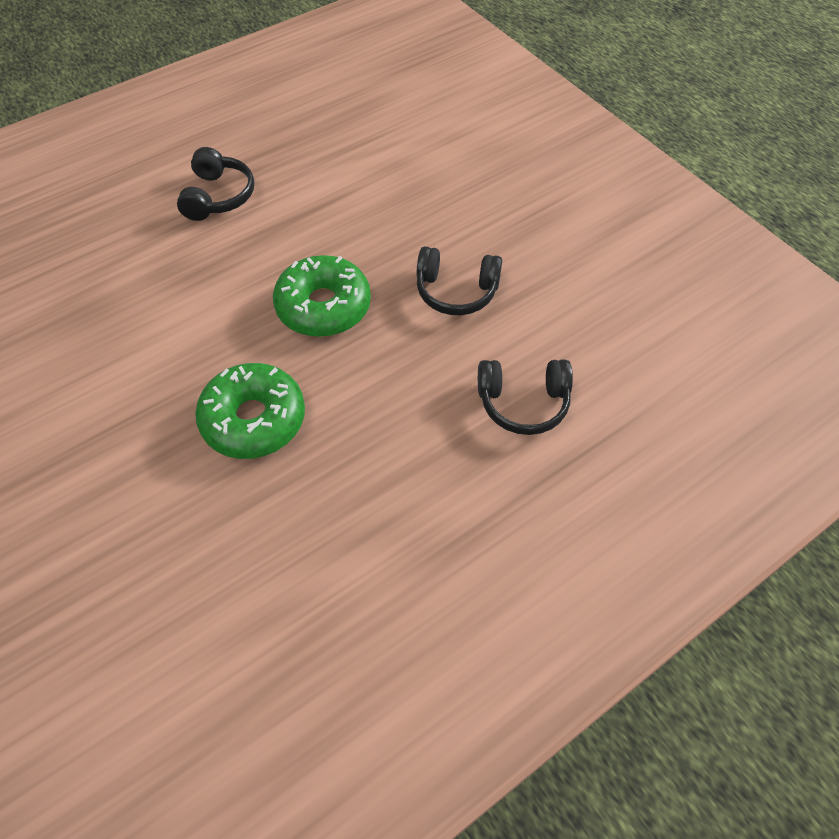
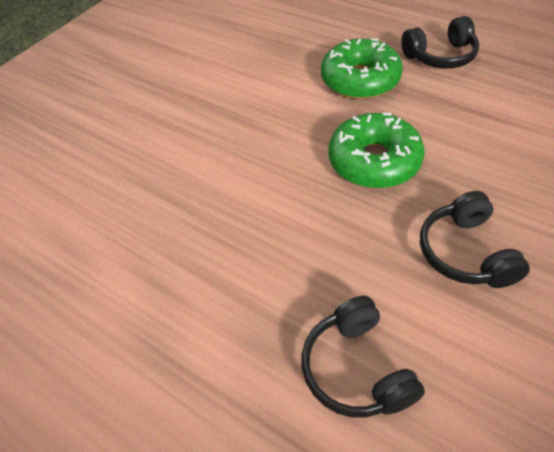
camera: 75 degrees right, 5 degrees down
green donut [195,363,305,459] -> green donut moved to [321,38,403,99]

